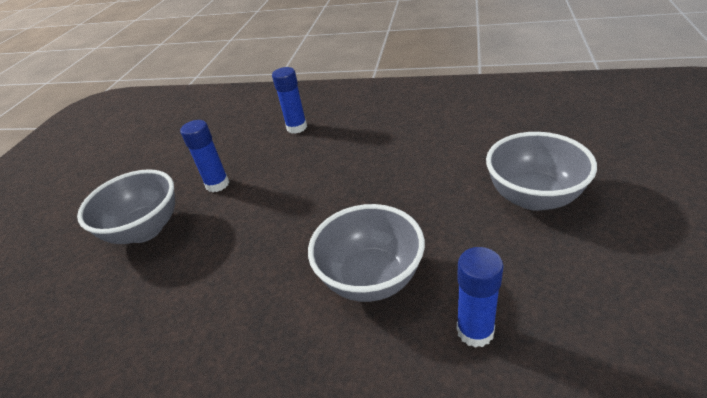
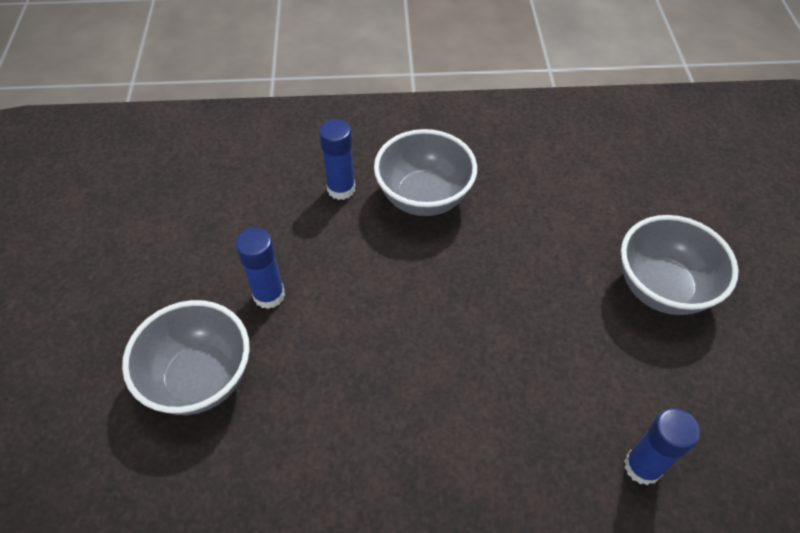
camera: 20 degrees left, 15 degrees up
grey bowl [308,204,425,302] -> grey bowl moved to [374,129,477,216]

